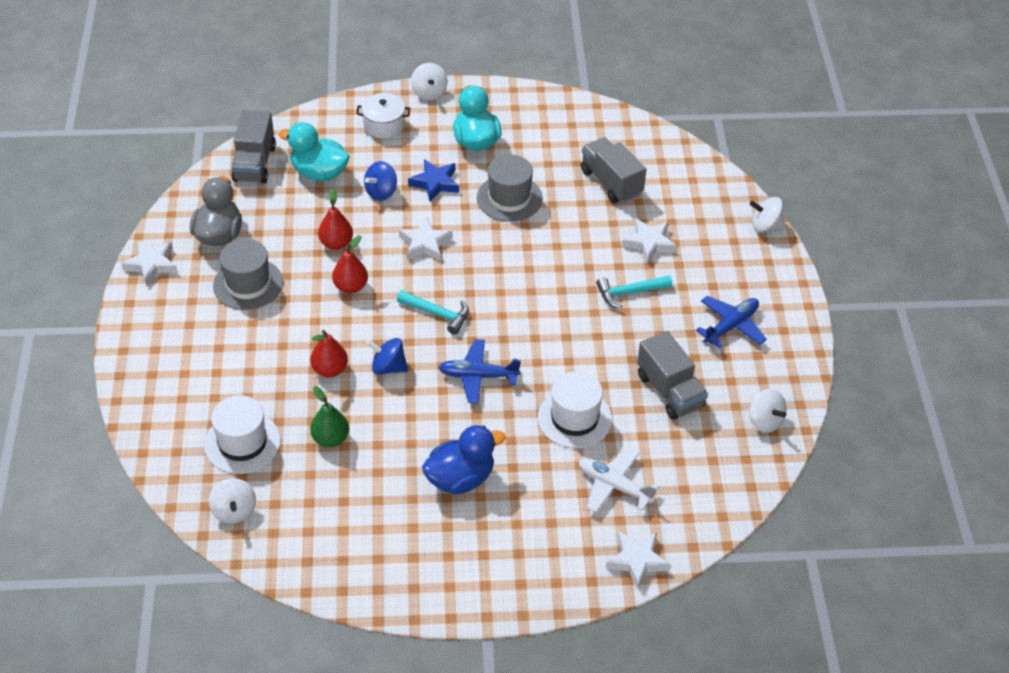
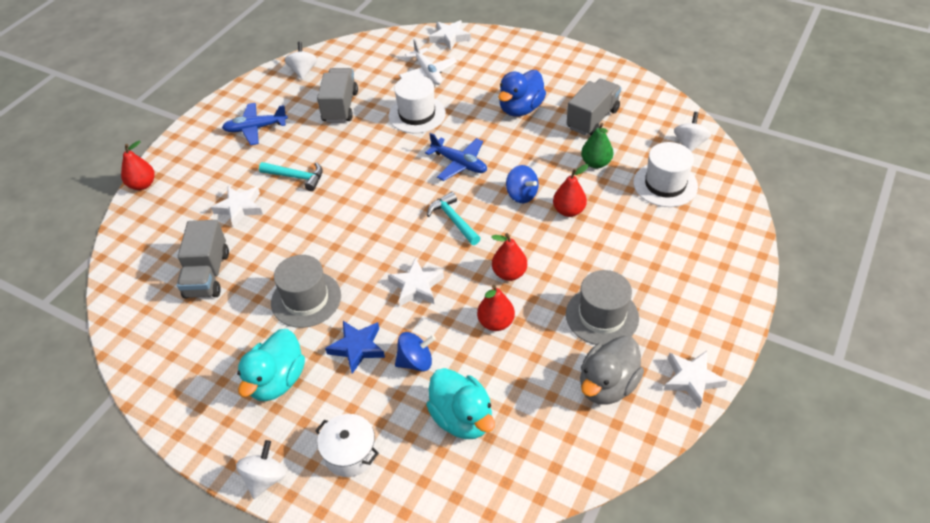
camera: 145 degrees left, 0 degrees up
grey truck [231,110,276,183] -> grey truck moved to [567,79,621,136]
blue duck [422,425,506,495] -> blue duck turned 60 degrees counterclockwise [498,70,546,117]
white spinning top [750,197,785,232] -> red pear [121,141,155,190]

